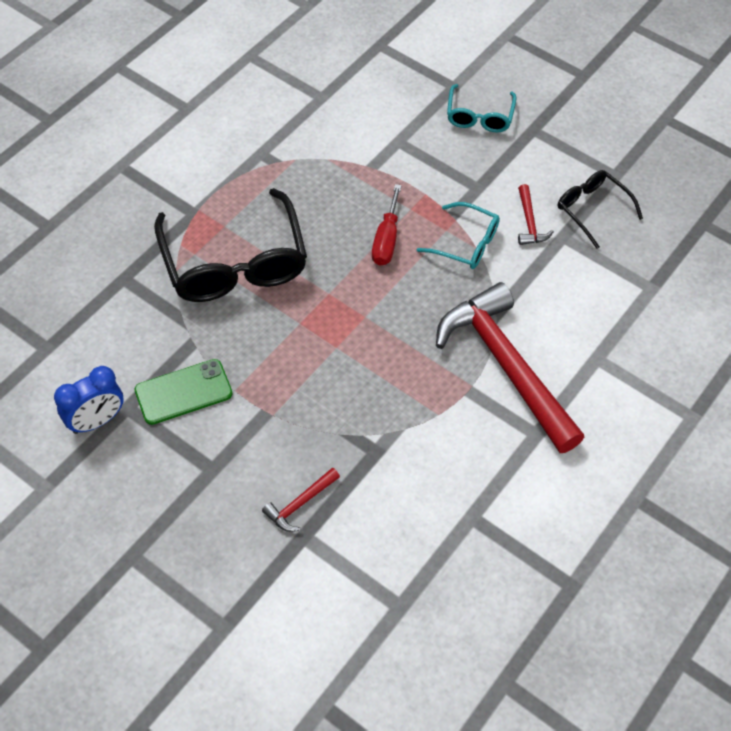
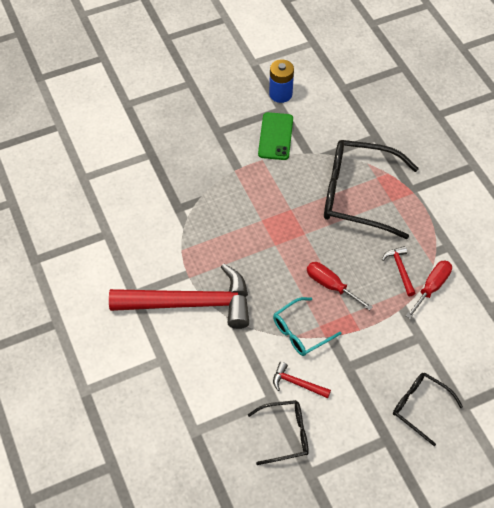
camera: 120 degrees right, 0 degrees up
blue clock [54,366,124,434] -> blue battery [269,59,294,103]
red hammer [262,468,340,532] -> red hammer moved to [382,246,416,296]
turquoise glasses [447,84,517,132] -> black glasses [393,372,463,446]
none -> red screwdriver [406,260,452,319]

